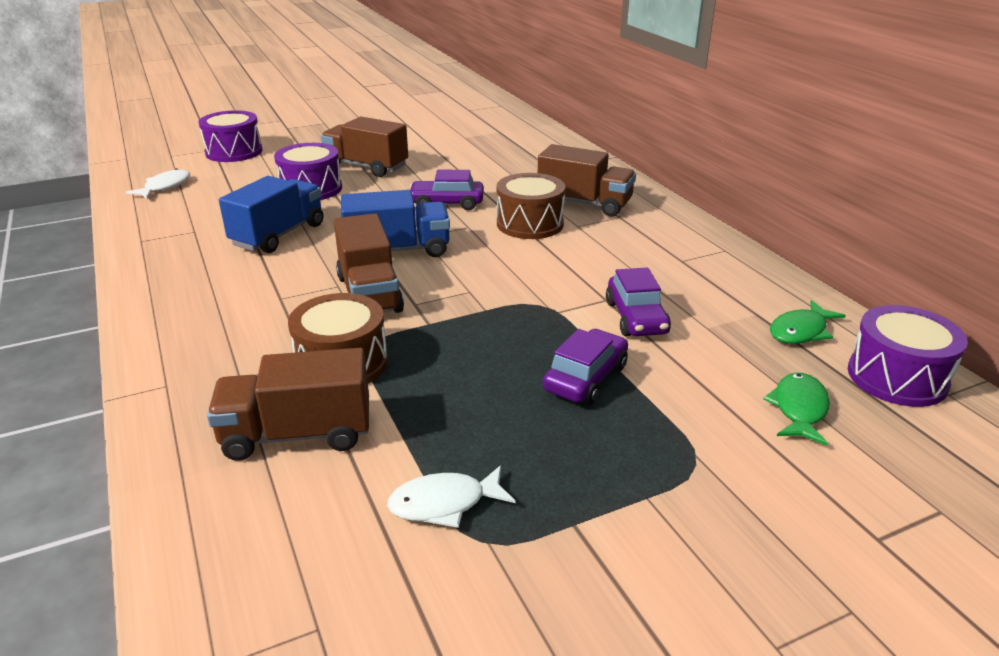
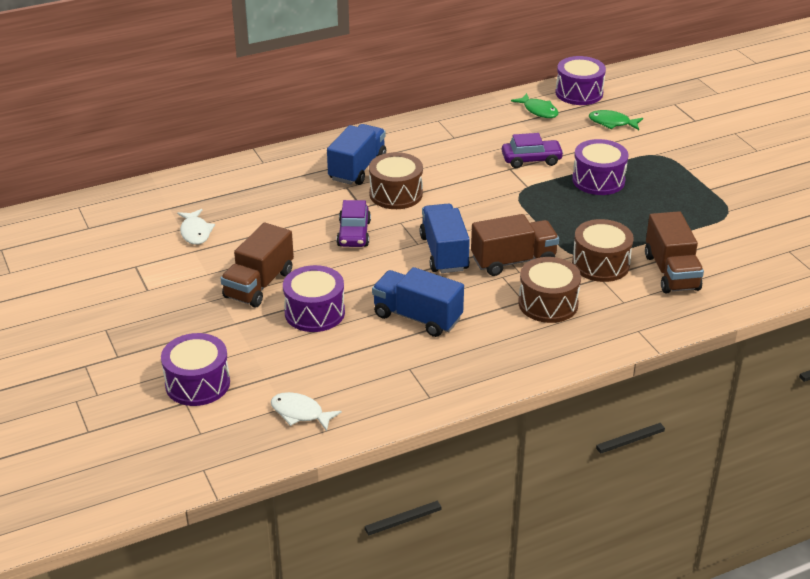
camera: 90 degrees left, 5 degrees up
white fish [387,465,516,528] -> white fish moved to [177,209,215,245]
brown truck [538,144,636,216] -> blue truck [327,124,386,185]
purple car [543,329,628,405] -> purple drum [572,139,628,195]
none -> brown drum [518,257,581,323]

